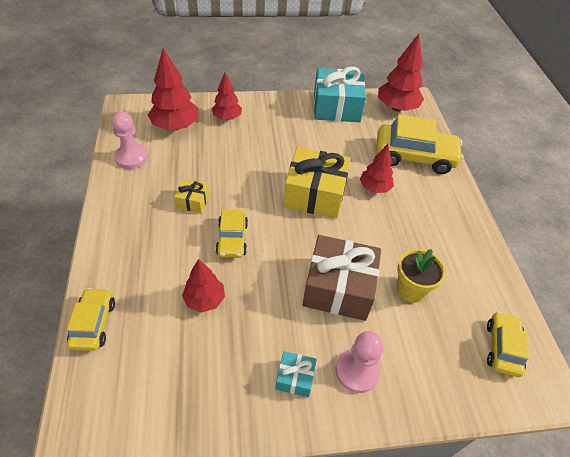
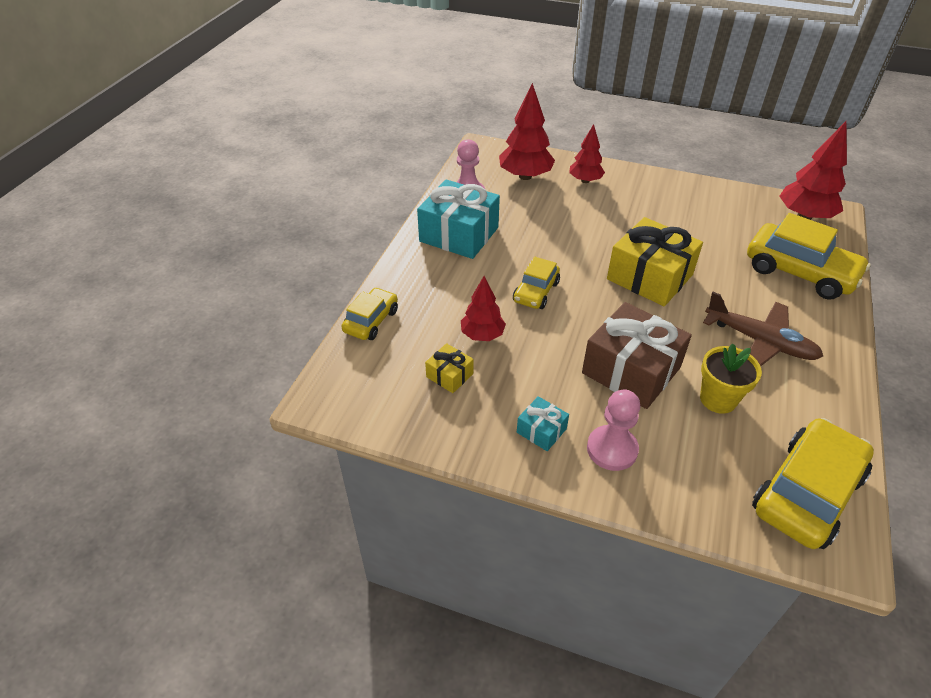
camera: 30 degrees right, 5 degrees down
yellow gift [174,179,209,213] -> yellow gift moved to [425,343,474,393]
turquoise gift [314,66,366,122] -> turquoise gift moved to [417,179,500,259]
red tree [360,144,394,193] -> none
yellow car [487,311,529,377] -> yellow car [752,418,874,549], size x1.76
none -> brown plane [703,292,823,367]

